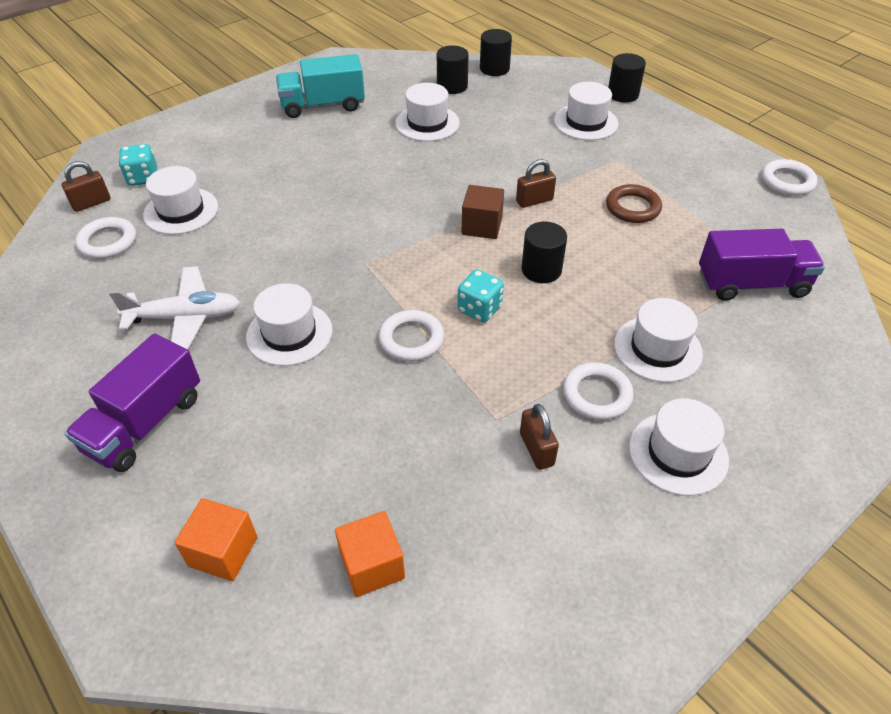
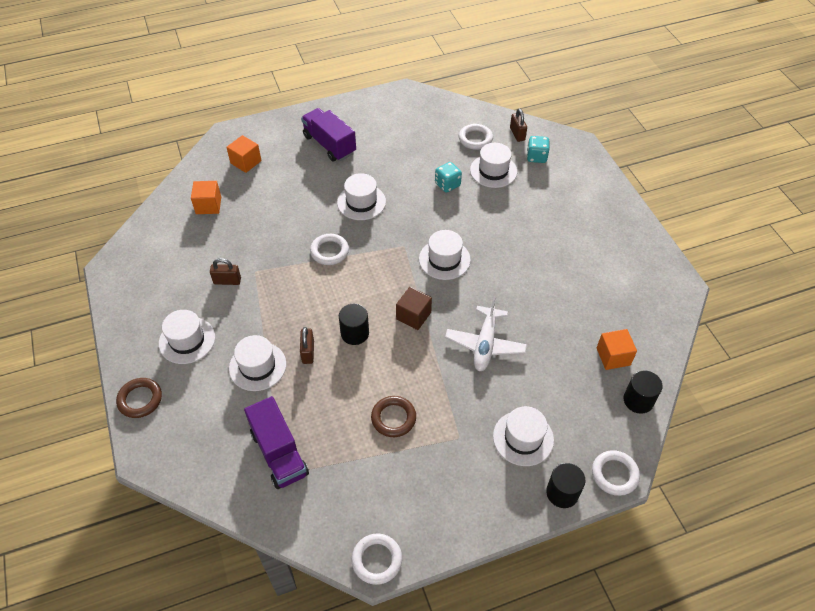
camera: 110 degrees right, 5 degrees up
white plane [109,266,240,349] -> white plane moved to [445,296,527,371]
turquoise truck [276,54,365,118] -> none
white hat [395,83,460,141] -> white hat moved to [419,230,471,280]
black cylinder [437,45,469,94] -> orange cube [597,329,637,370]
turquoise dice [457,270,504,322] -> turquoise dice moved to [435,162,462,193]
brown padlock [516,159,556,208] -> brown padlock moved to [300,327,314,364]
white ring [563,362,634,420] -> white ring moved to [592,450,640,496]
purple truck [699,229,825,301] -> purple truck turned 45 degrees counterclockwise [244,396,309,489]
none -> brown ring [116,378,162,418]

